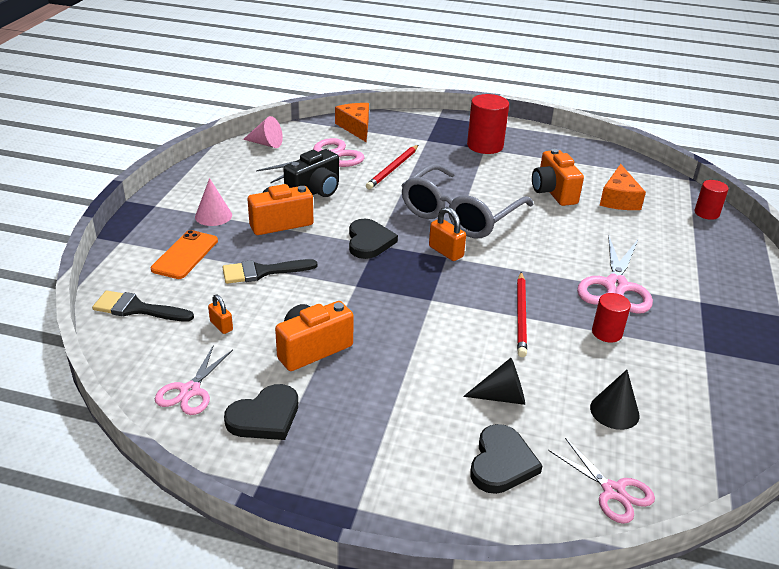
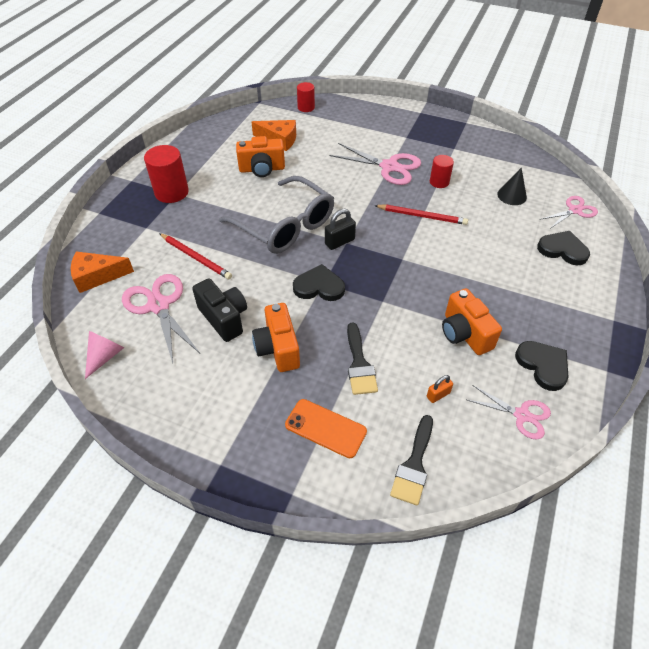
camera: 80 degrees left, 15 degrees up
pink cone [195,178,232,226] -> none
orange padlock [429,207,466,261] -> black padlock [325,209,356,250]
black cone [463,358,525,405] -> none

